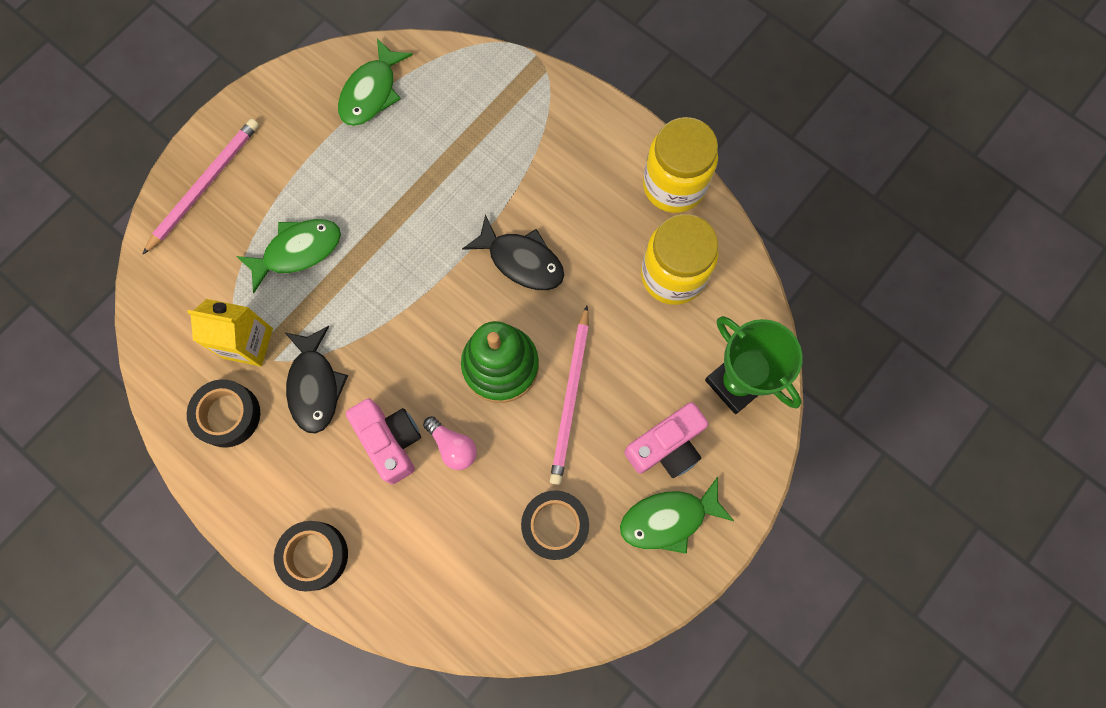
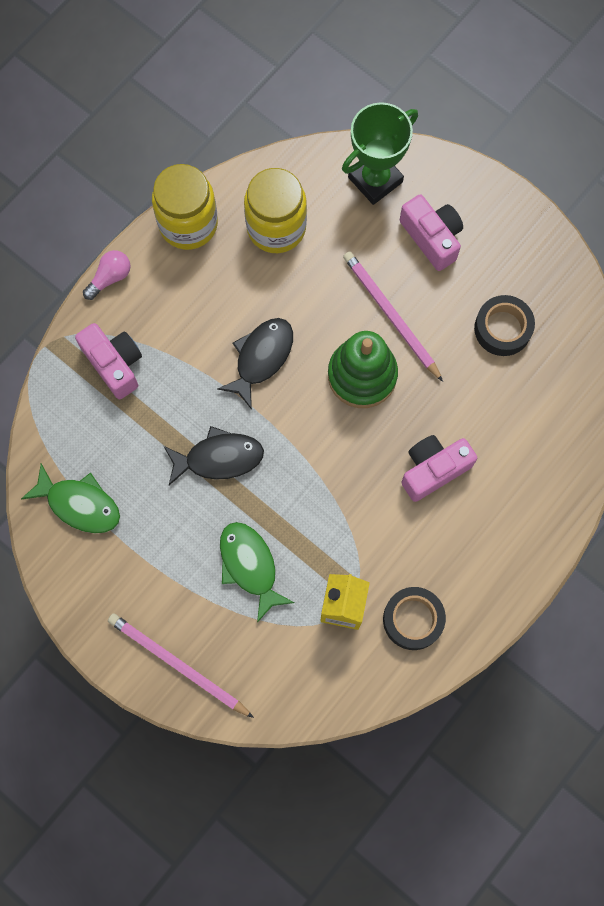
camera: 90 degrees left, 0 degrees up
black tape [274,521,348,591] -> none
black fish [284,326,348,434] -> black fish moved to [164,426,264,485]
pink light bulb [423,416,477,470] -> pink light bulb moved to [83,250,130,300]
pink pencil [550,305,589,485] -> pink pencil turned 135 degrees counterclockwise [343,252,443,382]
green fish [620,477,734,554] -> none
none -> pink camera [75,323,142,399]

